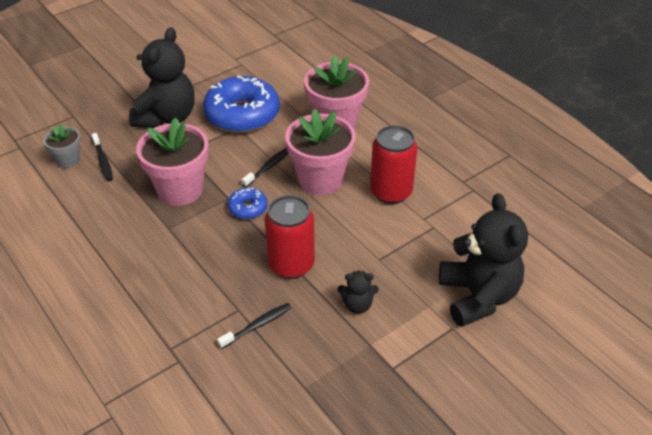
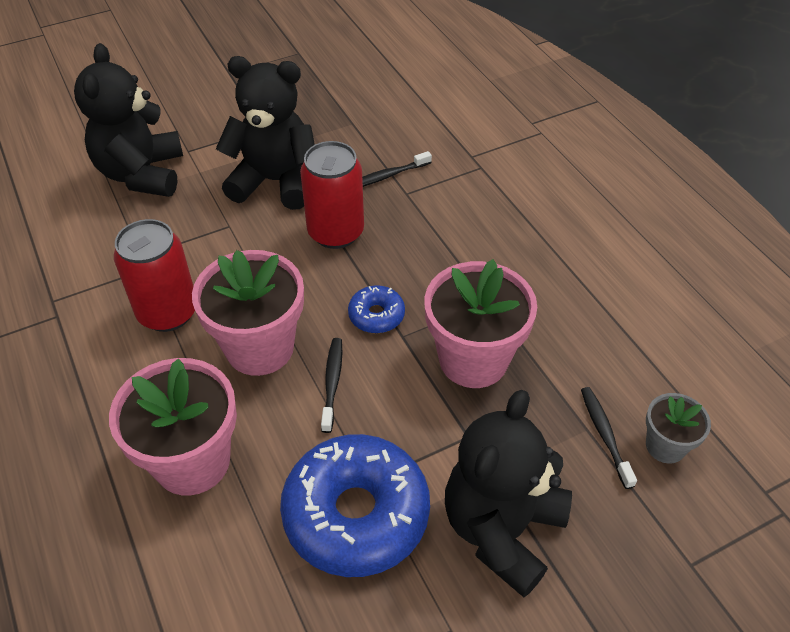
camera: 170 degrees left, 5 degrees up
black toothbrush [242,148,288,187] -> black toothbrush turned 135 degrees clockwise [321,338,342,433]
black teddy bear [338,270,379,314] -> black teddy bear [216,56,315,210], size x2.19

